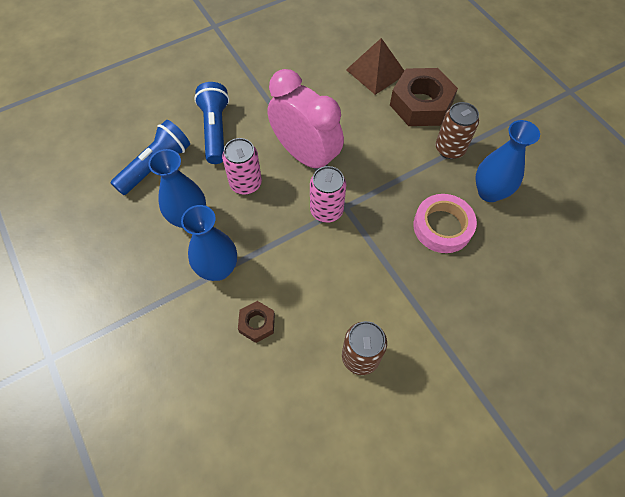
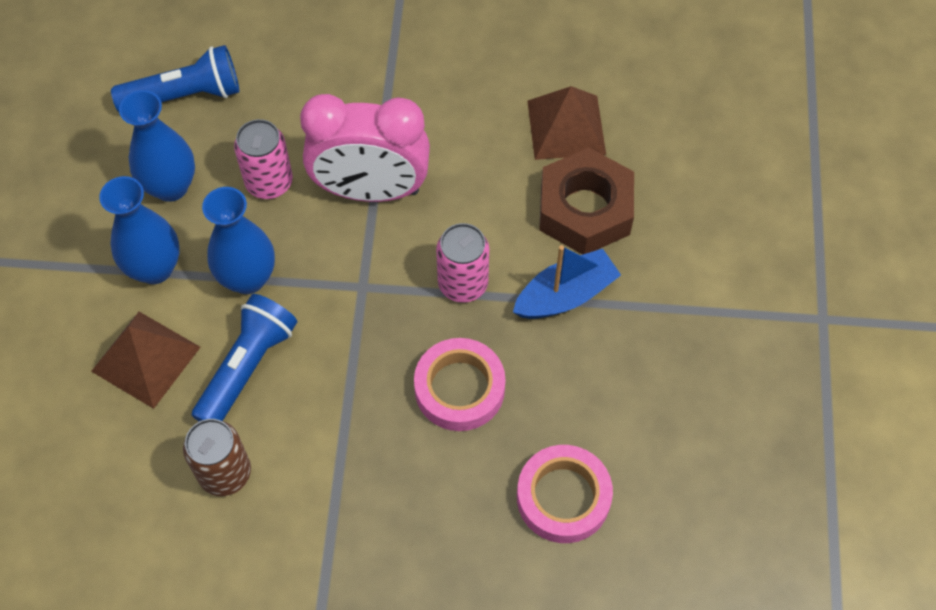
camera: 35 degrees right, 0 degrees up
blue flashlight [194,82,229,164] -> blue flashlight moved to [192,294,297,421]
brown nut [238,301,275,343] -> brown pyramid [91,312,201,409]
pink clock [268,69,344,168] -> pink clock turned 105 degrees clockwise [300,94,430,202]
pink can [310,166,346,223] -> pink can moved to [436,223,489,303]
brown can [436,102,479,159] -> blue boat [513,245,621,319]
blue vase [475,120,540,202] -> blue vase moved to [202,187,275,294]
none -> pink tape [517,445,613,543]

